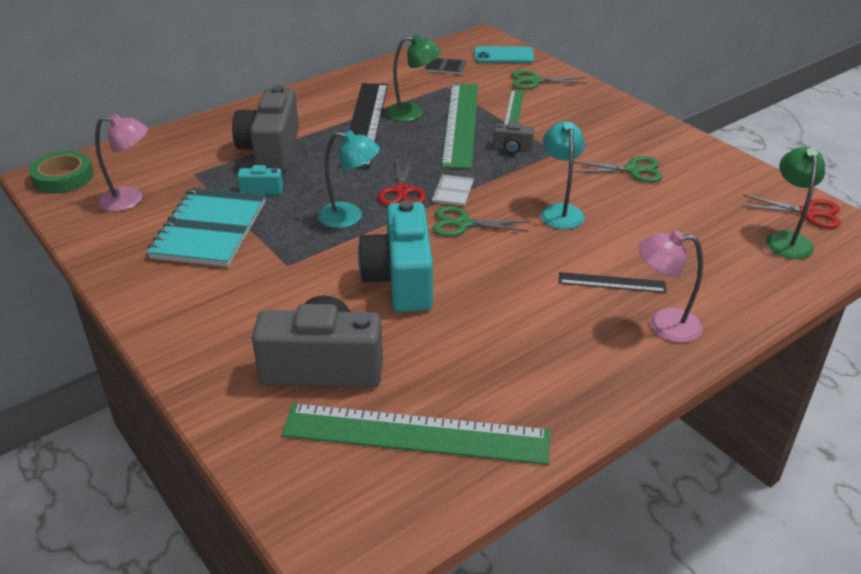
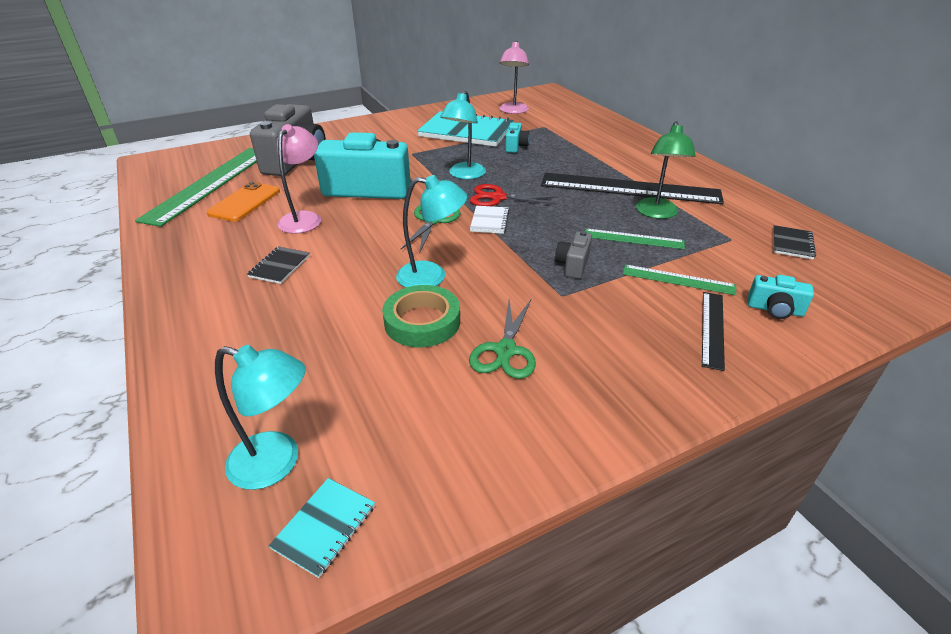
camera: 100 degrees right, 0 degrees up
green tape [29,151,94,193] -> green tape moved to [382,285,460,347]
grey camera [232,85,299,172] -> none
white notebook [431,175,474,206] -> white notebook turned 75 degrees clockwise [470,206,510,234]
green ruler [441,83,478,169] -> green ruler [585,229,685,249], size x0.48
turquoise phone [474,46,534,63] -> none
green scissors [511,70,587,90] -> turquoise camera [748,275,814,319]
black ruler [559,272,666,293] -> black ruler moved to [702,292,725,371]
pink lamp [639,231,703,343] -> pink lamp moved to [277,124,321,234]
red scissors [742,195,841,228] -> turquoise notebook [269,478,375,578]
green lamp [766,147,825,259] -> turquoise lamp [215,345,306,490]
none -> orange phone [207,182,280,222]
none -> black notebook [247,246,310,284]

